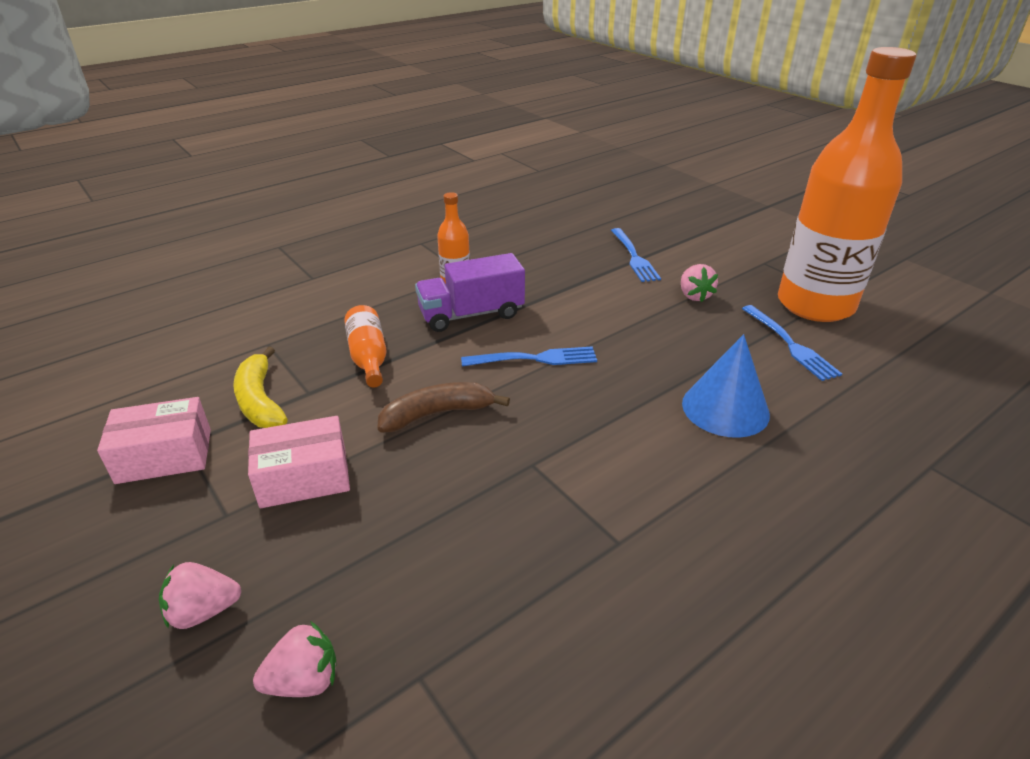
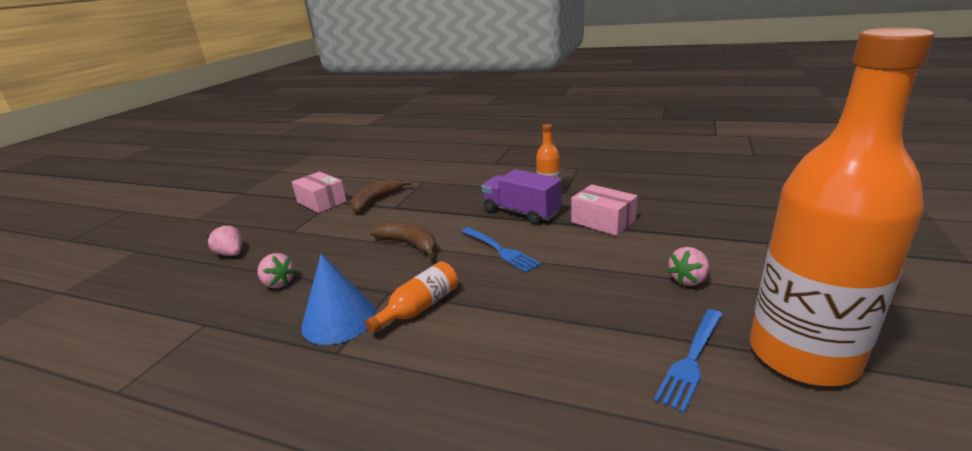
camera: 60 degrees right, 10 degrees down
yellow banana [233,347,288,428] -> brown banana [351,178,411,212]
pink box [248,416,350,508] -> pink box moved to [571,184,638,236]
pink strawberry [253,621,337,697] -> pink strawberry moved to [257,253,296,288]
orange bottle [344,305,387,387] -> orange bottle moved to [365,261,458,333]
blue fork [611,228,661,282] -> none
blue cone [682,334,770,438] -> blue cone moved to [301,254,376,345]

